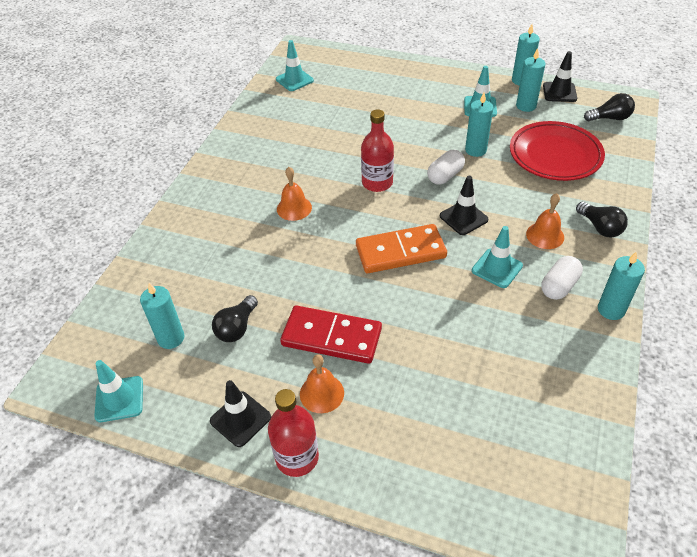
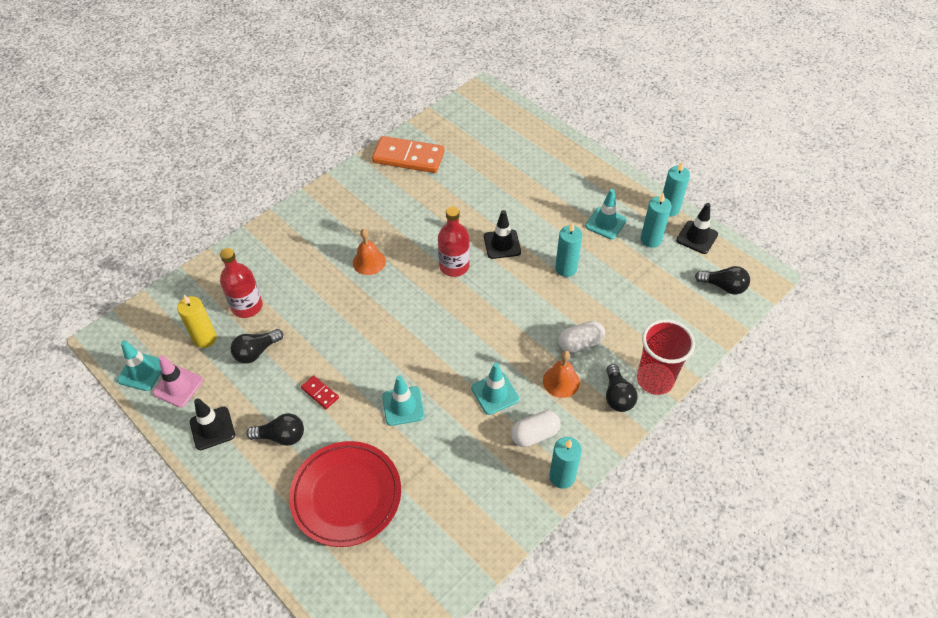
camera: 25 degrees right, 5 degrees up
turquoise candle [140,283,184,349] -> yellow candle [177,295,217,348]
red bottle [268,389,319,477] -> red bottle moved to [220,248,263,318]
turquoise traffic cone [276,40,314,91] -> turquoise traffic cone moved to [382,375,425,426]
red domino [280,306,382,364] -> red domino [301,375,339,409], size x0.45
orange bell [300,354,344,413] -> black light bulb [246,413,304,446]
orange domino [356,224,447,273] -> orange domino moved to [372,136,445,173]
white capsule [427,150,465,185] -> white capsule moved to [559,321,605,353]
black traffic cone [440,176,488,235] -> black traffic cone moved to [484,210,521,259]
red plate [510,121,605,181] -> red plate moved to [289,441,401,547]
none -> pink traffic cone [153,355,203,407]
none -> red cup [637,319,695,395]

